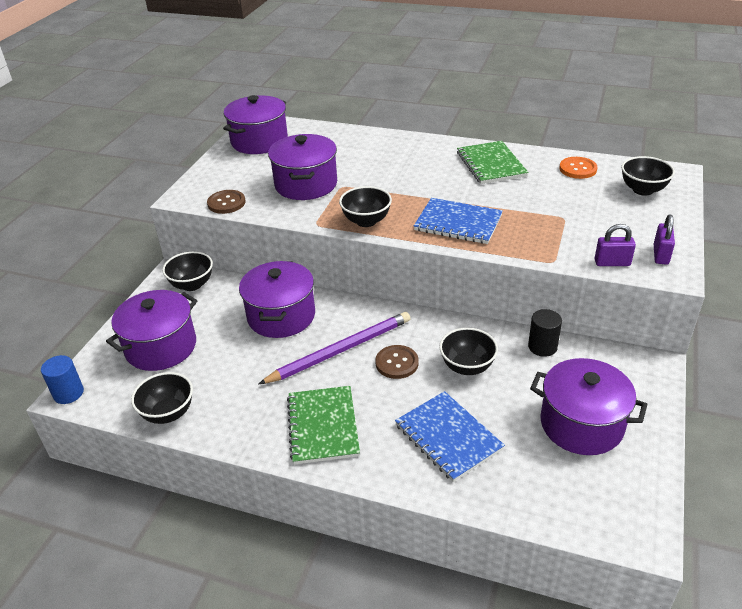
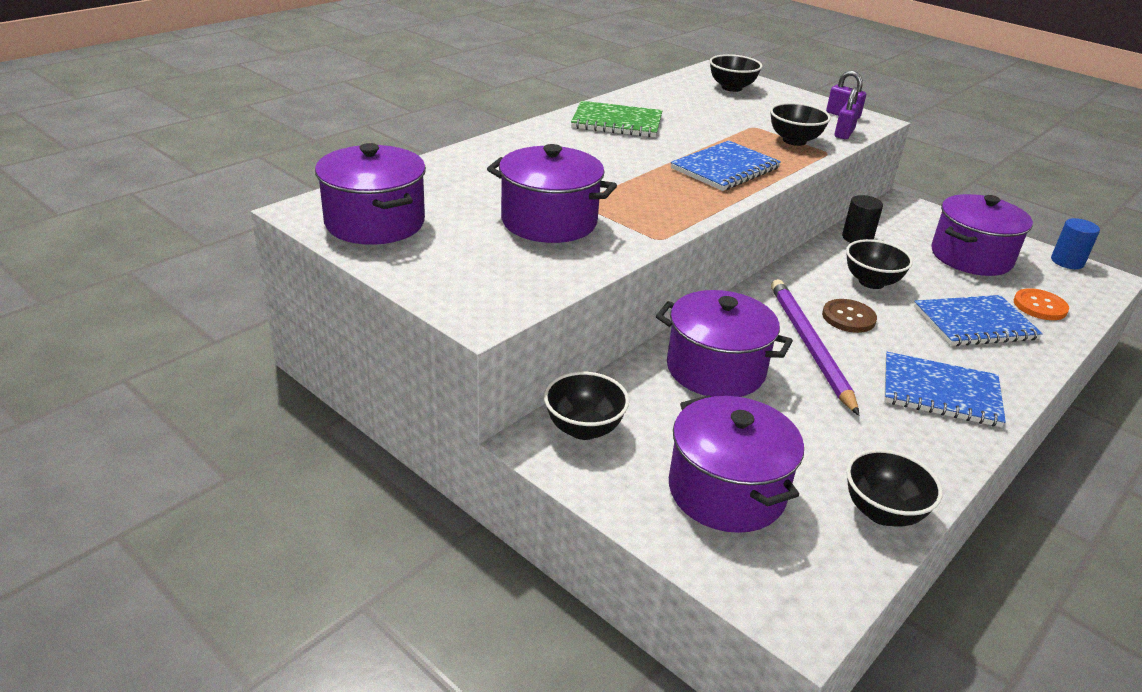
camera: 70 degrees left, 5 degrees down
blue cylinder [41,355,84,404] -> blue cylinder moved to [1051,218,1100,269]
brown button [207,190,246,214] -> none
green notebook [287,386,360,465] -> blue notebook [884,352,1006,427]
black bowl [339,186,392,227] -> black bowl moved to [770,102,831,146]
orange button [559,157,598,179] -> orange button moved to [1014,288,1069,320]

